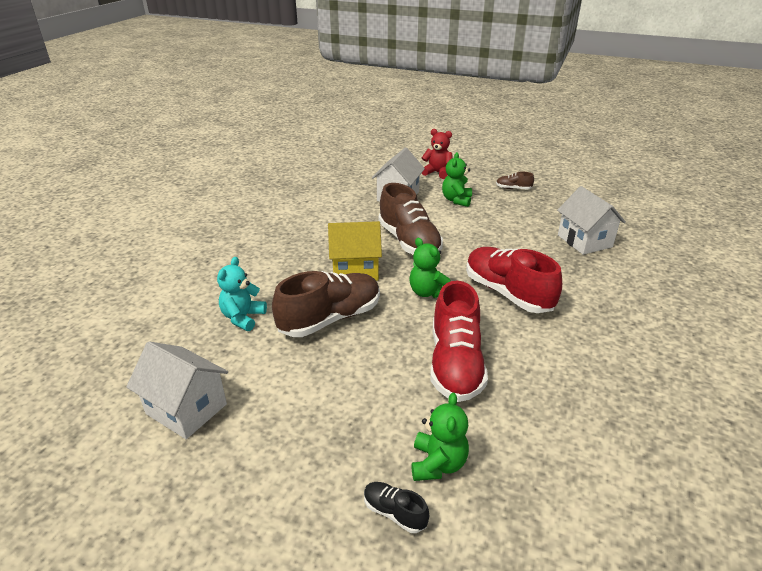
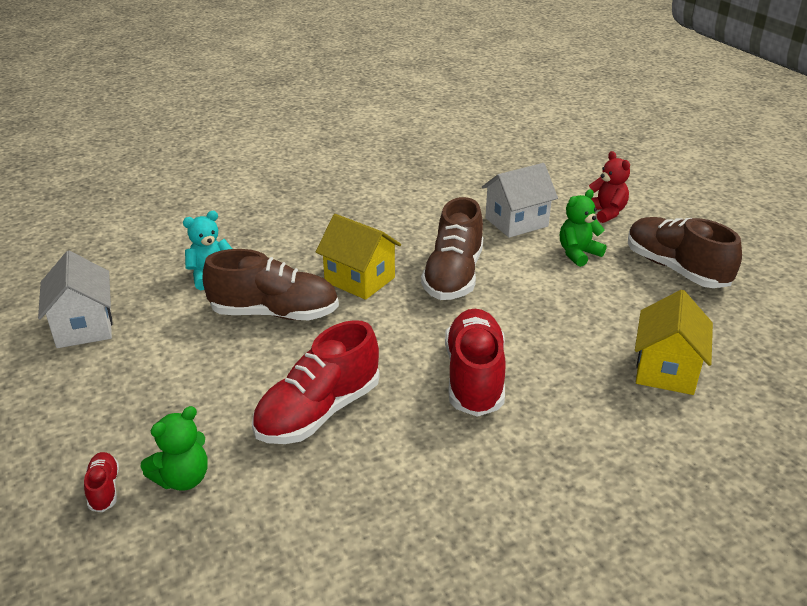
camera: 40 degrees right, 0 degrees up
black shoe [364,482,429,533] -> red shoe [84,452,119,512]
green teddy bear [409,238,450,298] -> none
brown shoe [496,172,534,190] -> brown shoe [628,217,742,288], size x2.26
white house [557,186,626,255] -> yellow house [635,290,713,395]

